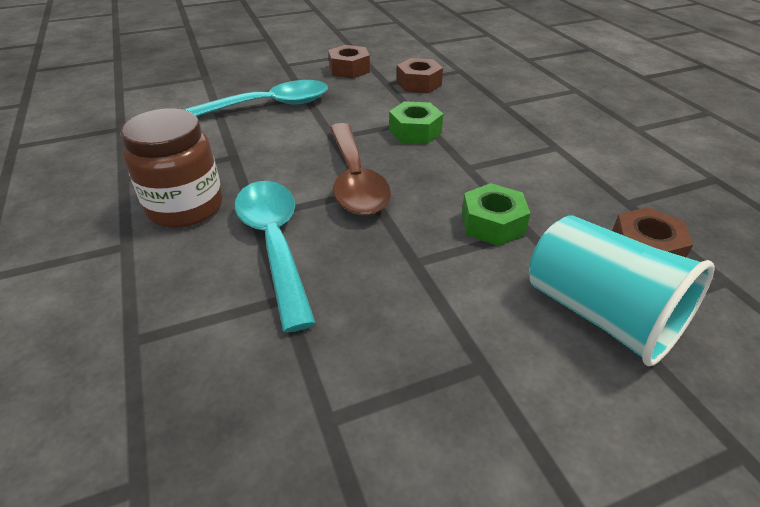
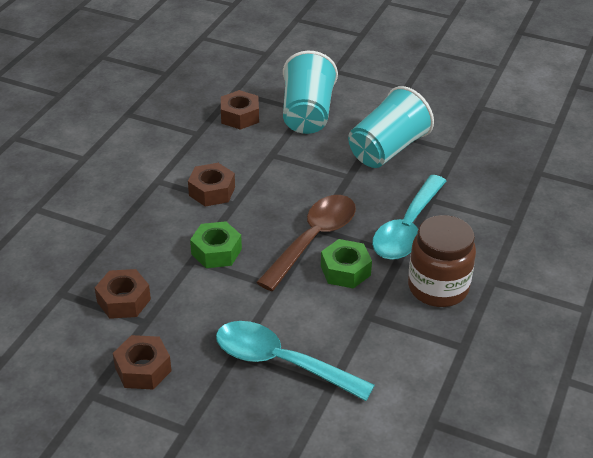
camera: 135 degrees left, 0 degrees up
green nut [462,183,531,246] -> green nut moved to [321,239,372,289]
none -> brown nut [188,163,235,207]
none -> turquoise cup [348,86,434,168]

